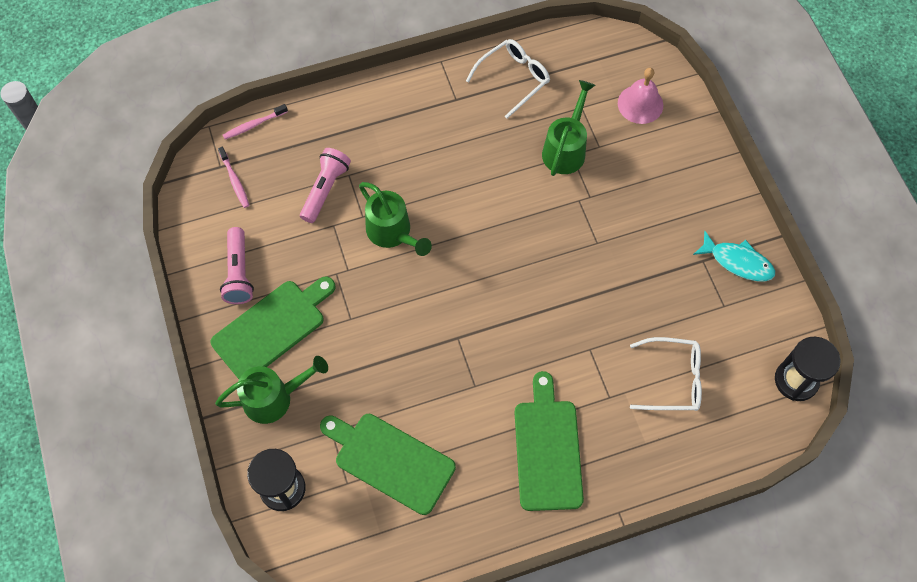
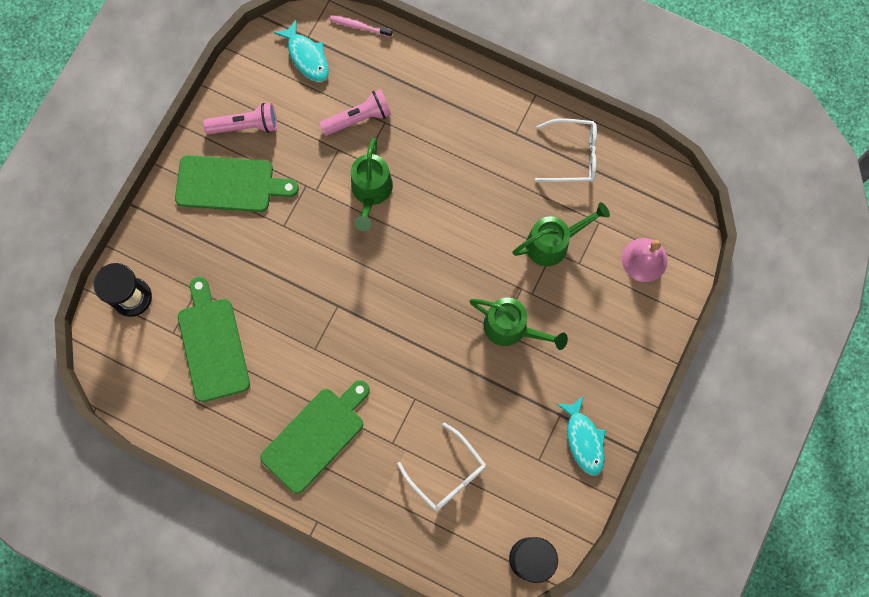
camera: 45 degrees right, 10 degrees up
green watering can [215,356,328,424] -> green watering can moved to [470,297,568,350]
pink toothbrush [218,147,249,208] -> turquoise fish [274,20,329,82]
pink flashlight [220,227,254,304] -> pink flashlight turned 135 degrees counterclockwise [203,103,277,134]

